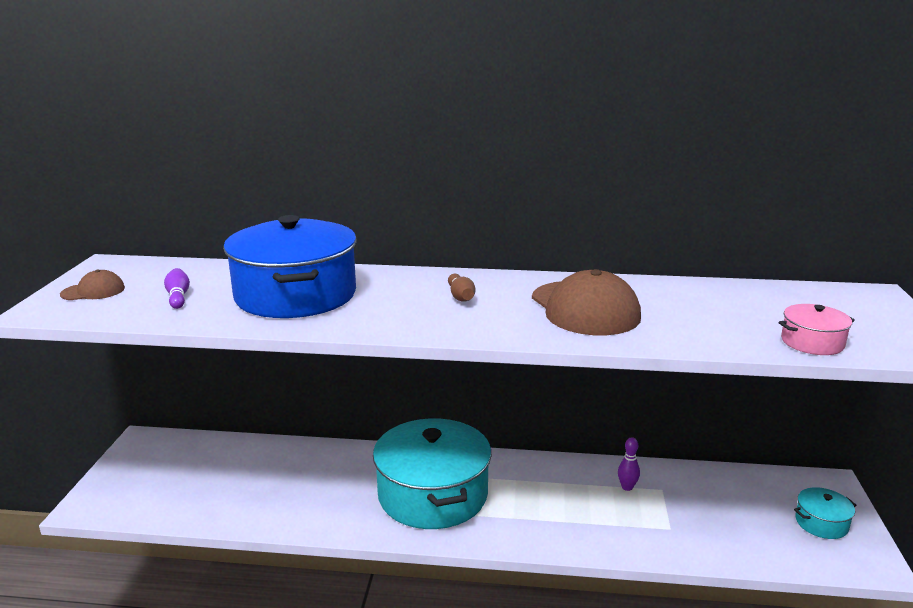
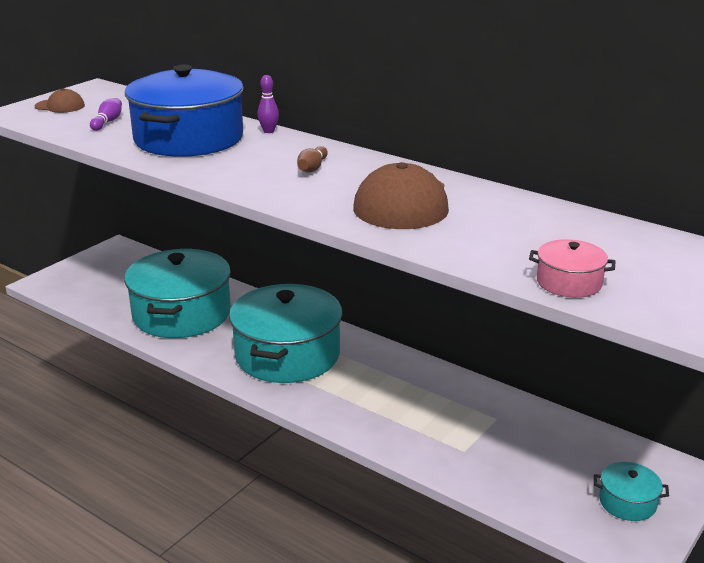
camera: 30 degrees right, 5 degrees up
purple bowling pin [618,437,640,491] -> purple bowling pin moved to [257,75,279,133]
none -> turquoise pot [124,249,231,338]

